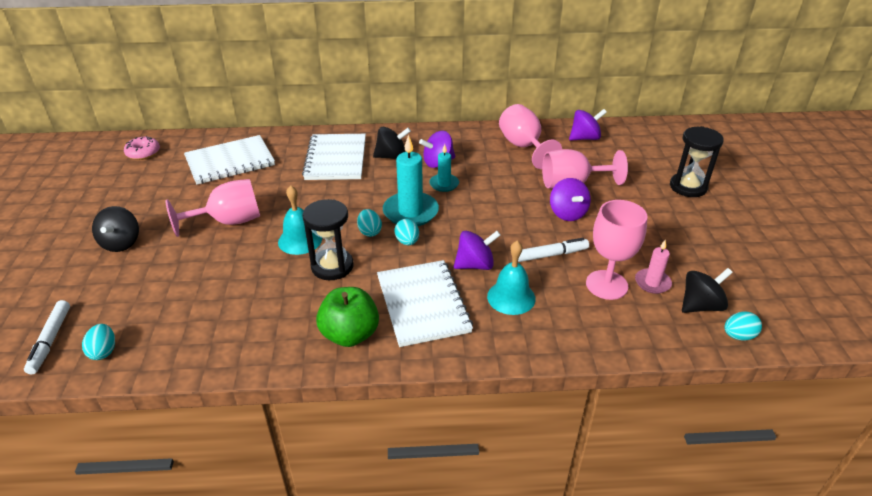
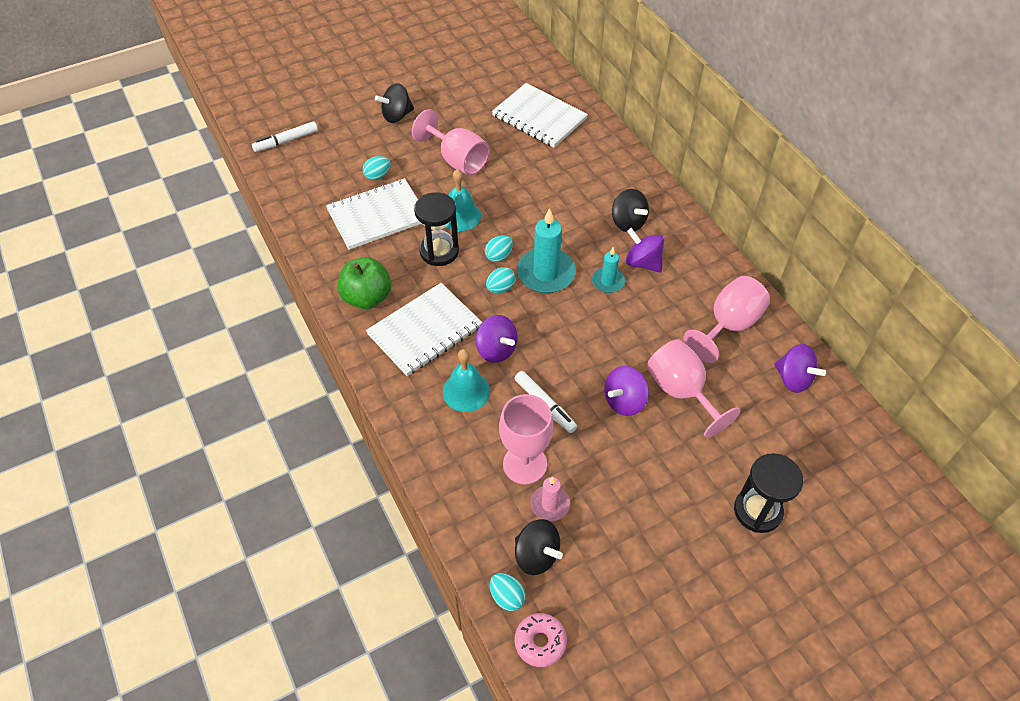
camera: 65 degrees right, 15 degrees up
turquoise egg [82,324,115,360] -> turquoise egg moved to [363,156,391,180]
pink donut [124,136,160,160] -> pink donut moved to [514,613,567,667]
white notebook [302,134,366,180] -> white notebook moved to [326,178,422,250]

